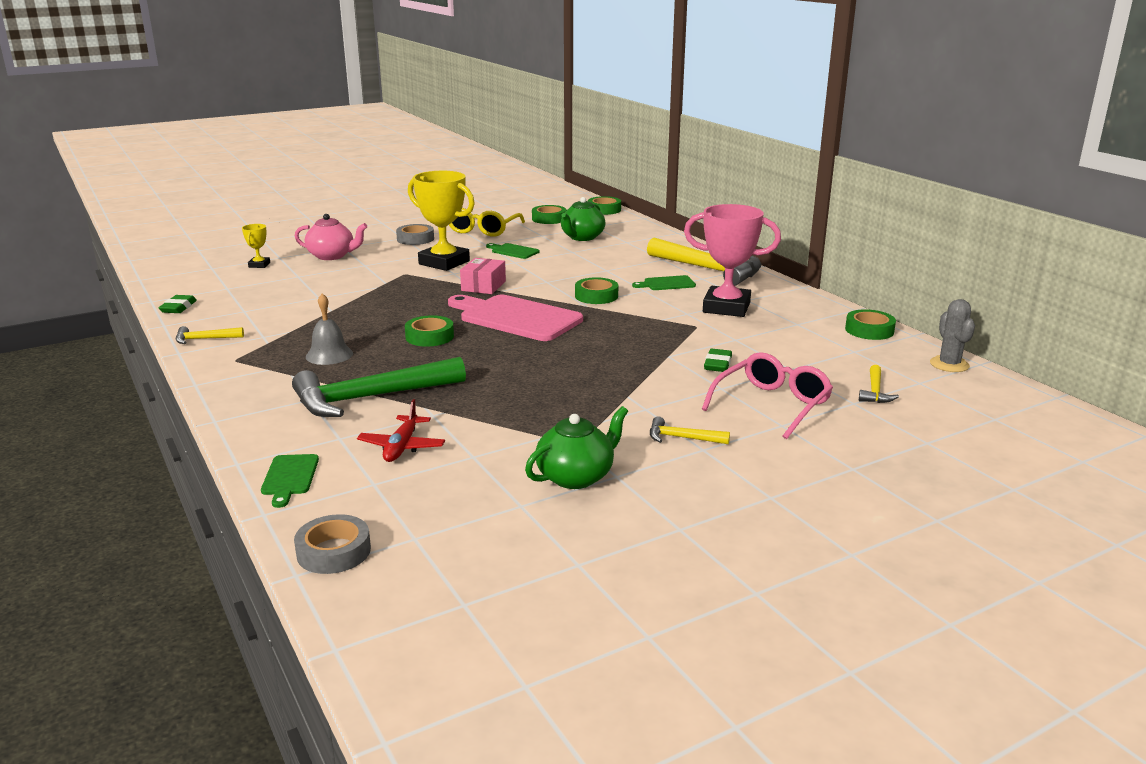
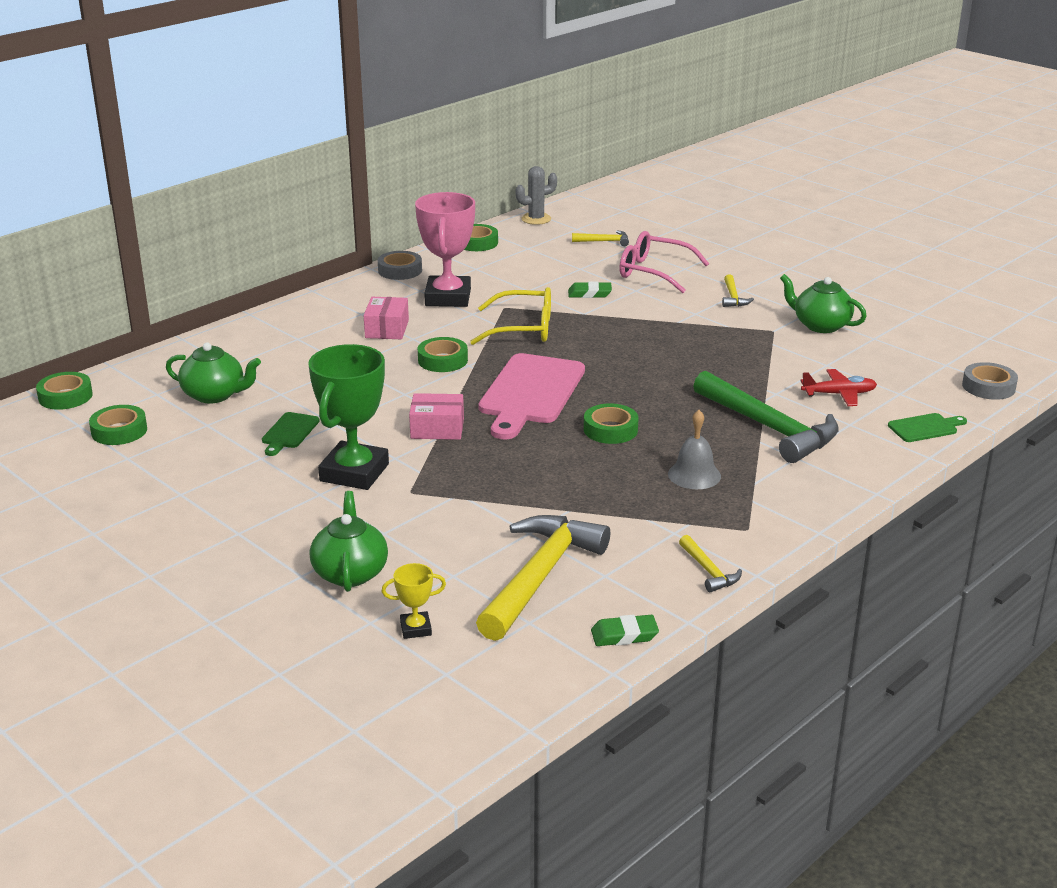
camera: 105 degrees left, 5 degrees up
pink teapot [295,214,367,260] -> green teapot [310,491,388,592]
grey tape [396,224,434,245] -> grey tape moved to [378,251,422,280]
yellow trophy [408,171,475,271] -> green trophy [308,344,389,490]
yellow glasses [449,208,525,237] -> yellow glasses moved to [470,287,551,345]
green cutting board [632,275,696,290] -> pink box [364,297,409,339]
yellow hammer [647,238,762,286] -> yellow hammer moved to [476,515,610,641]

